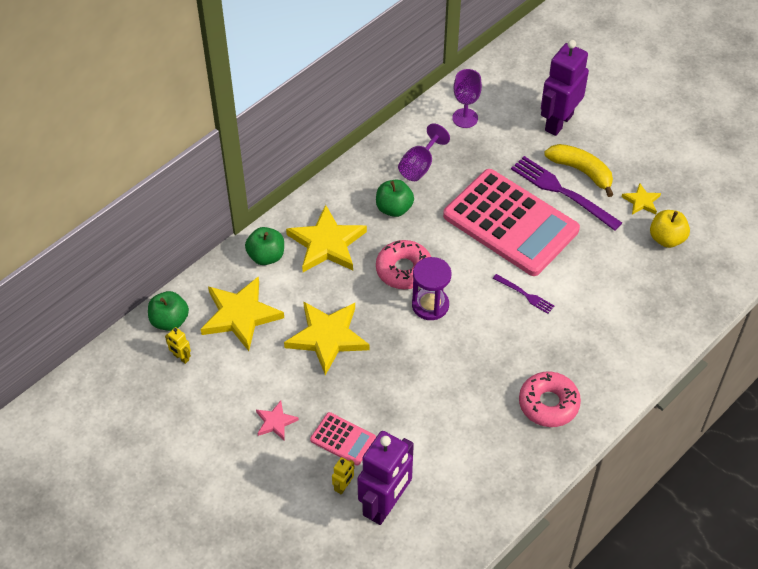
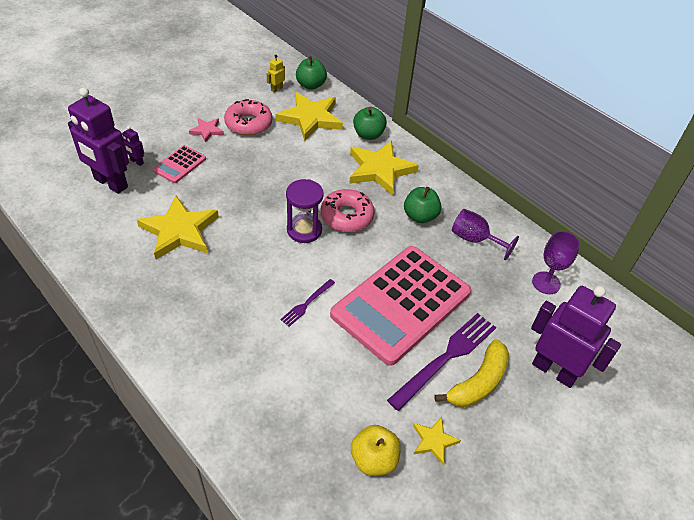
camera: 90 degrees right, 5 degrees down
yellow star [284,301,370,375] -> yellow star moved to [137,196,219,260]
yellow robot [332,457,354,495] -> purple robot [122,126,144,166]
pink donut [519,372,581,427] -> pink donut moved to [224,99,273,136]

